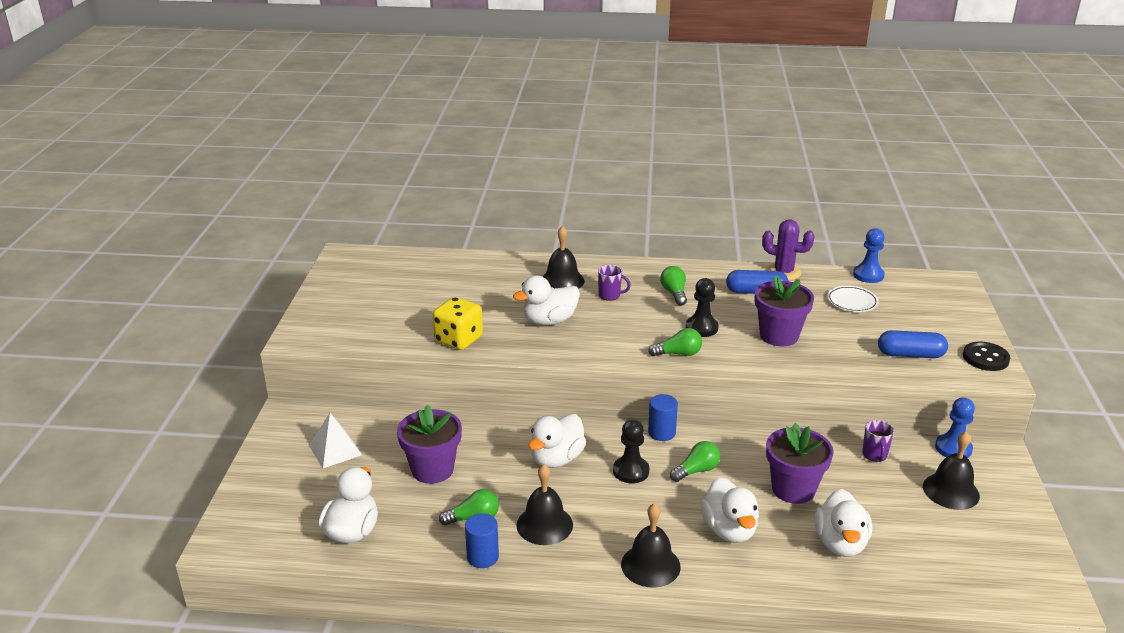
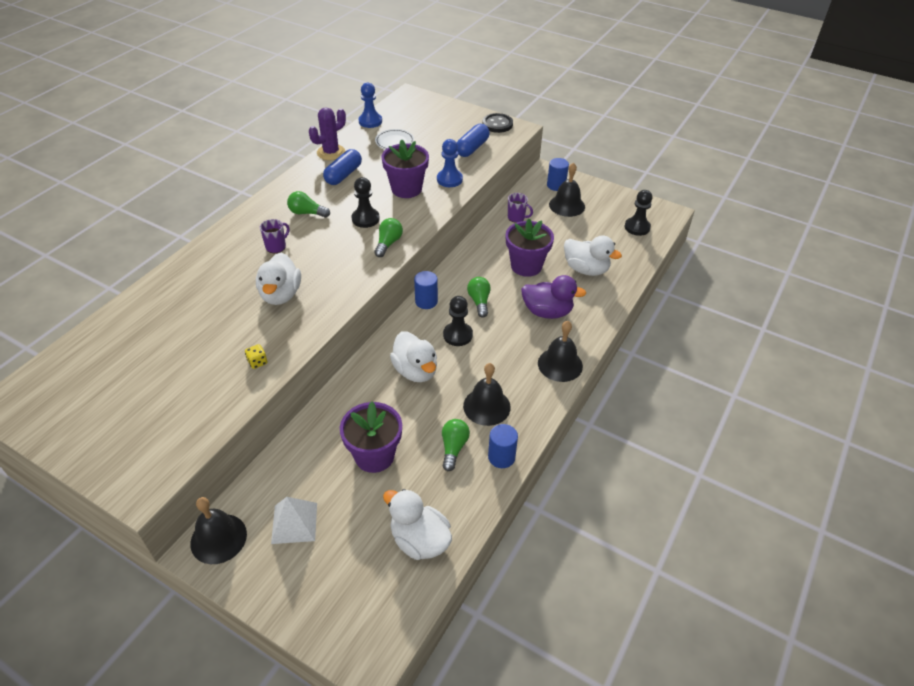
camera: 65 degrees left, 15 degrees up
yellow dice [433,297,483,350] -> yellow dice [245,344,267,369], size x0.43
black bell [542,226,585,289] -> black bell moved to [190,497,247,564]
white duck [701,477,759,543] -> purple duck [521,275,586,319]
blue pawn [935,397,975,458] -> blue pawn moved to [437,139,463,187]
none -> blue cylinder [547,158,569,191]
none -> black pawn [625,190,652,236]

